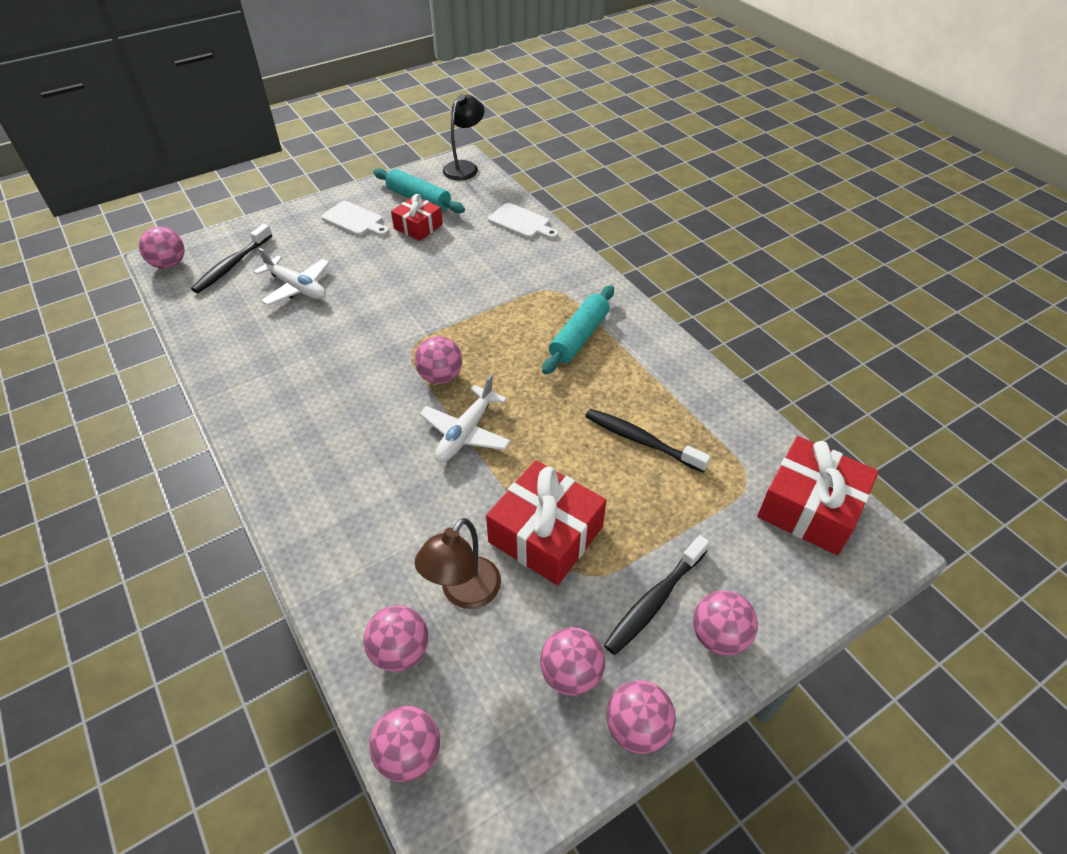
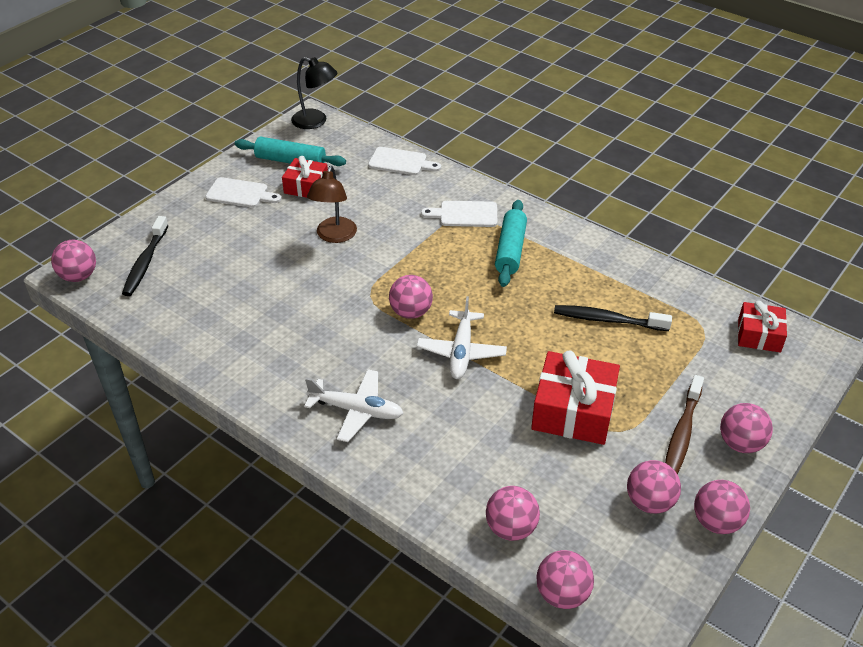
camera: 20 degrees left, 5 degrees down
white plane [254,248,330,306] -> white plane moved to [304,369,404,442]
brown lamp [414,518,501,609] -> brown lamp moved to [307,166,357,243]
black lamp [443,94,484,180] -> black lamp turned 105 degrees clockwise [291,57,337,129]
black toothbrush [604,535,710,655] -> brown toothbrush [665,375,704,474]
red gift [757,436,879,555] -> red gift [738,301,787,352], size x0.61
none -> white cutting board [421,201,497,227]

